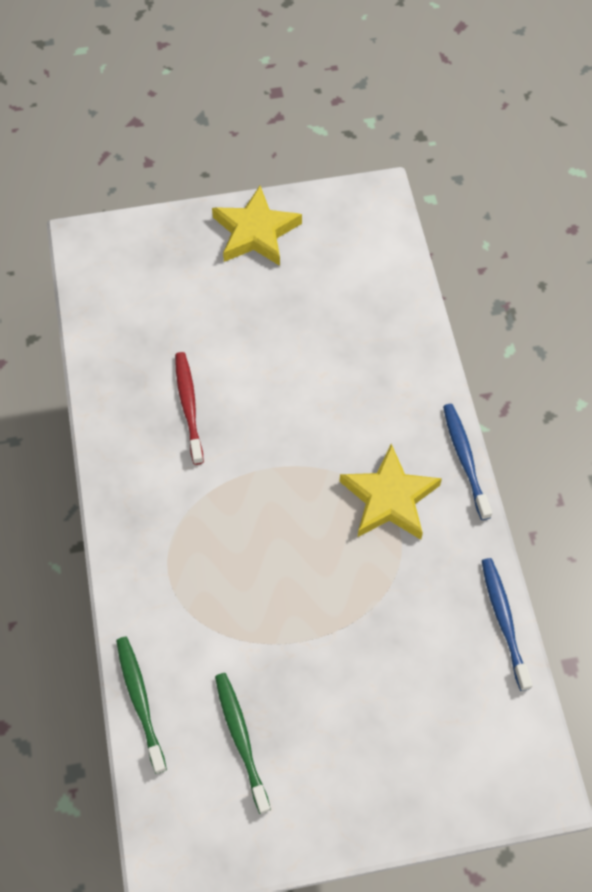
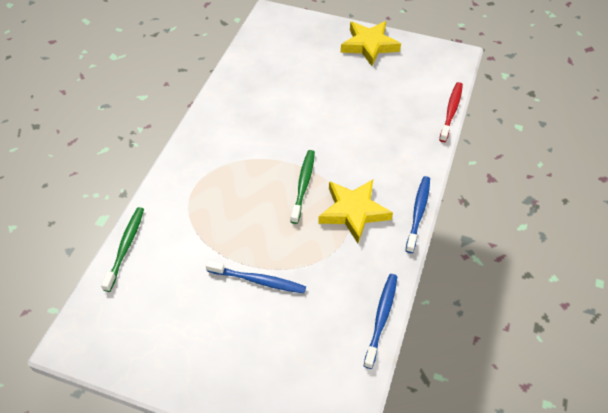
camera: 30 degrees right, 10 degrees down
red toothbrush [175,352,204,465] -> red toothbrush moved to [439,82,463,142]
green toothbrush [215,673,271,814] -> green toothbrush moved to [291,150,315,224]
none -> blue toothbrush [206,260,306,293]

